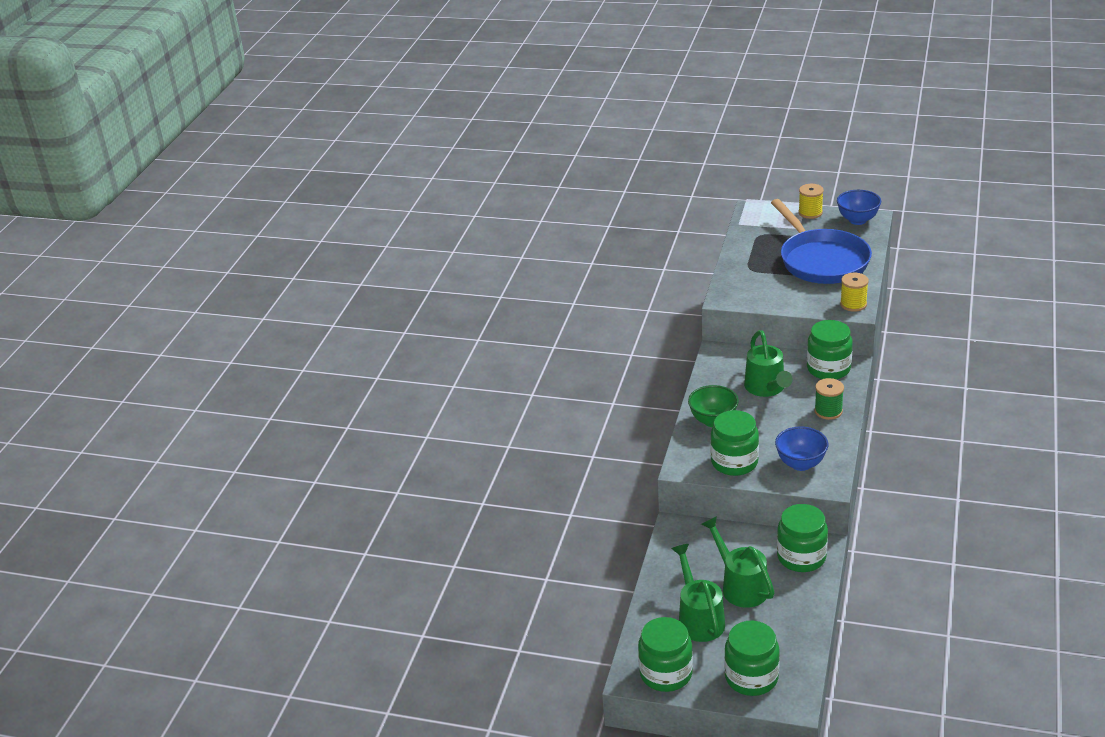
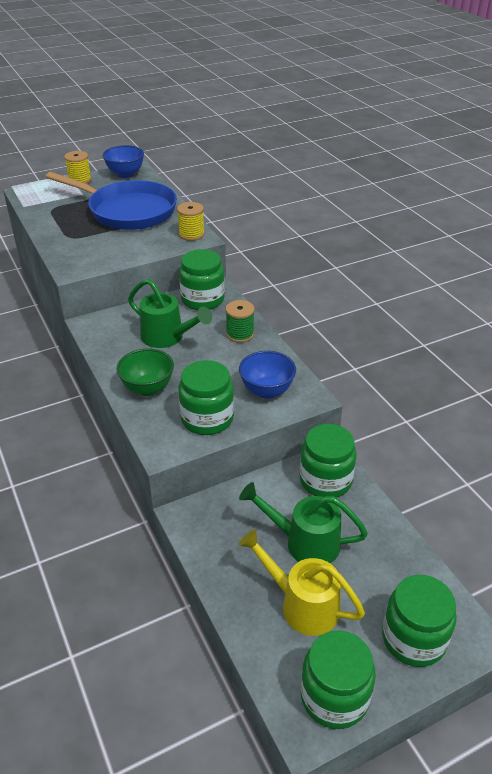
camera: 45 degrees left, 5 degrees up
green watering can [671,544,725,642] -> yellow watering can [238,529,365,636]

